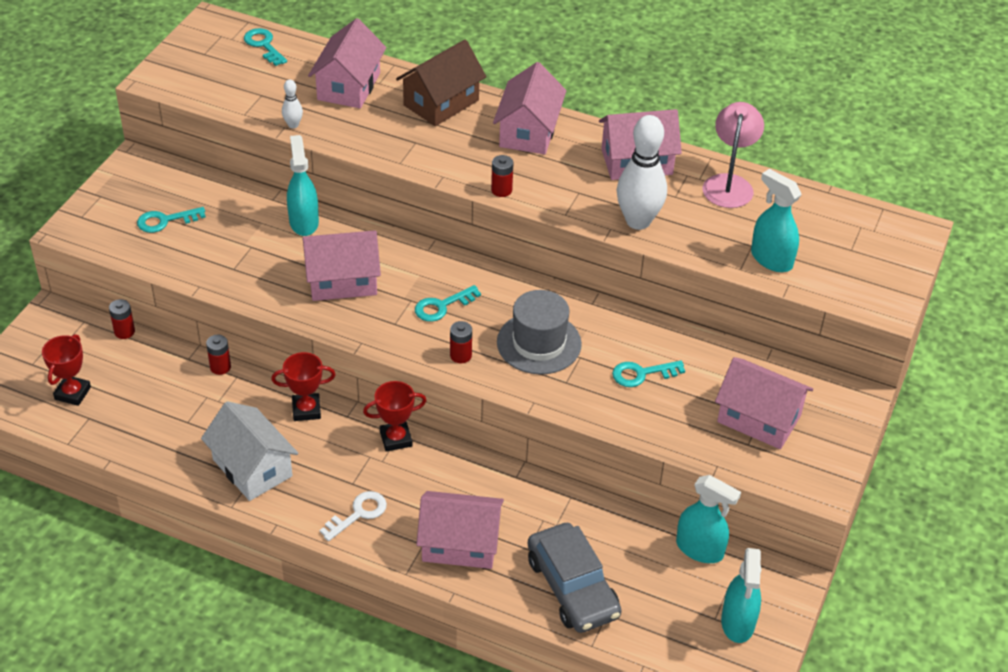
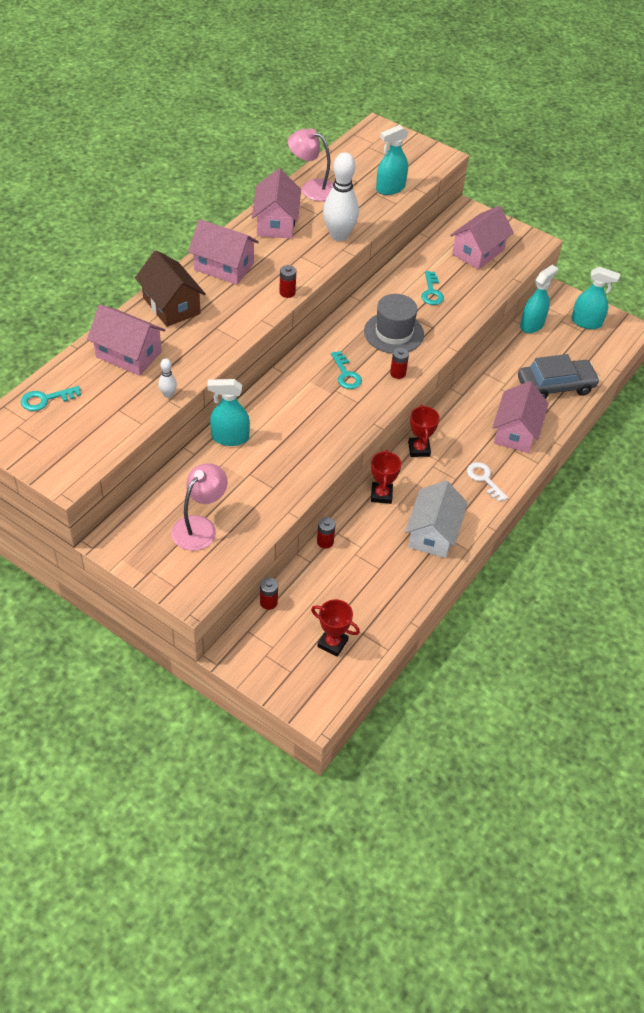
camera: 80 degrees left, 5 degrees up
turquoise key [137,207,206,233] -> pink lamp [172,463,228,551]
white house [201,401,298,501] -> white house turned 45 degrees counterclockwise [405,481,468,558]
pink house [303,230,381,301] -> none

